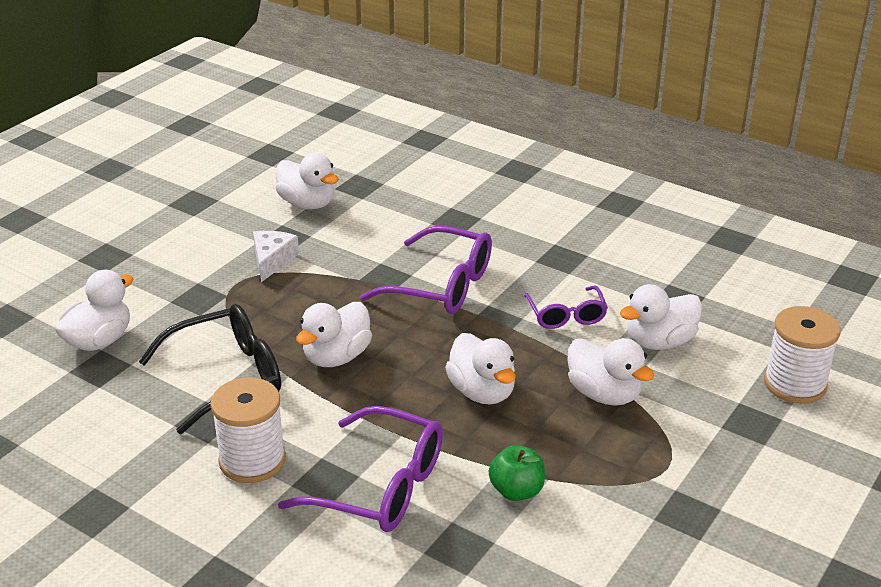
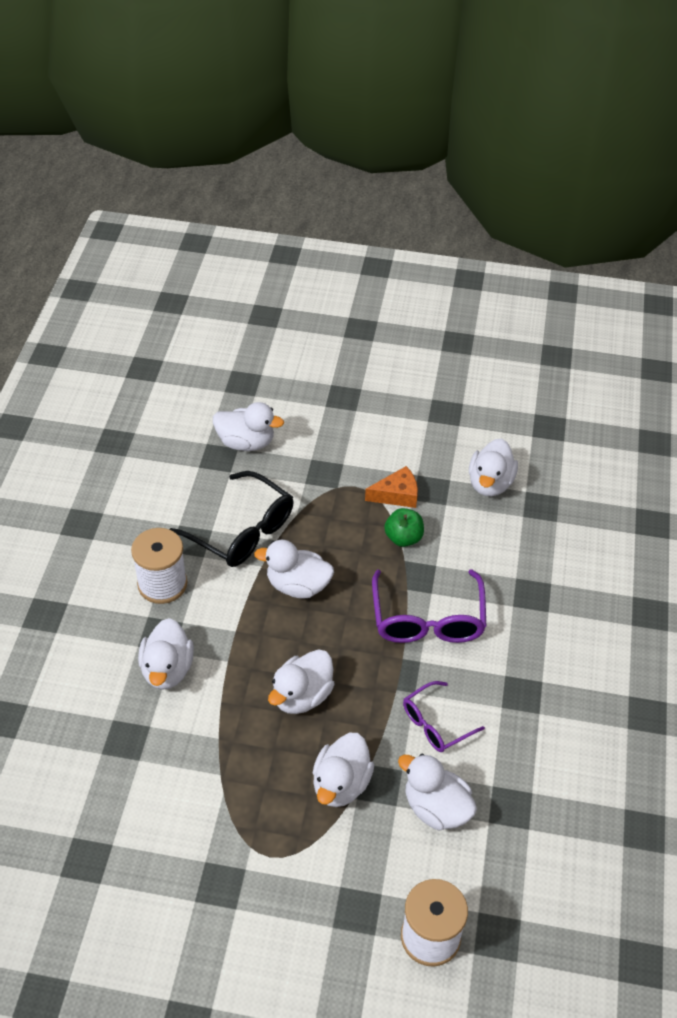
camera: 65 degrees right, 15 degrees up
white cheese [253,231,299,282] -> orange cheese [365,466,418,508]
purple glasses [278,406,443,532] -> white duck [138,618,194,690]
green apple [489,445,545,501] -> green apple moved to [384,508,424,547]

